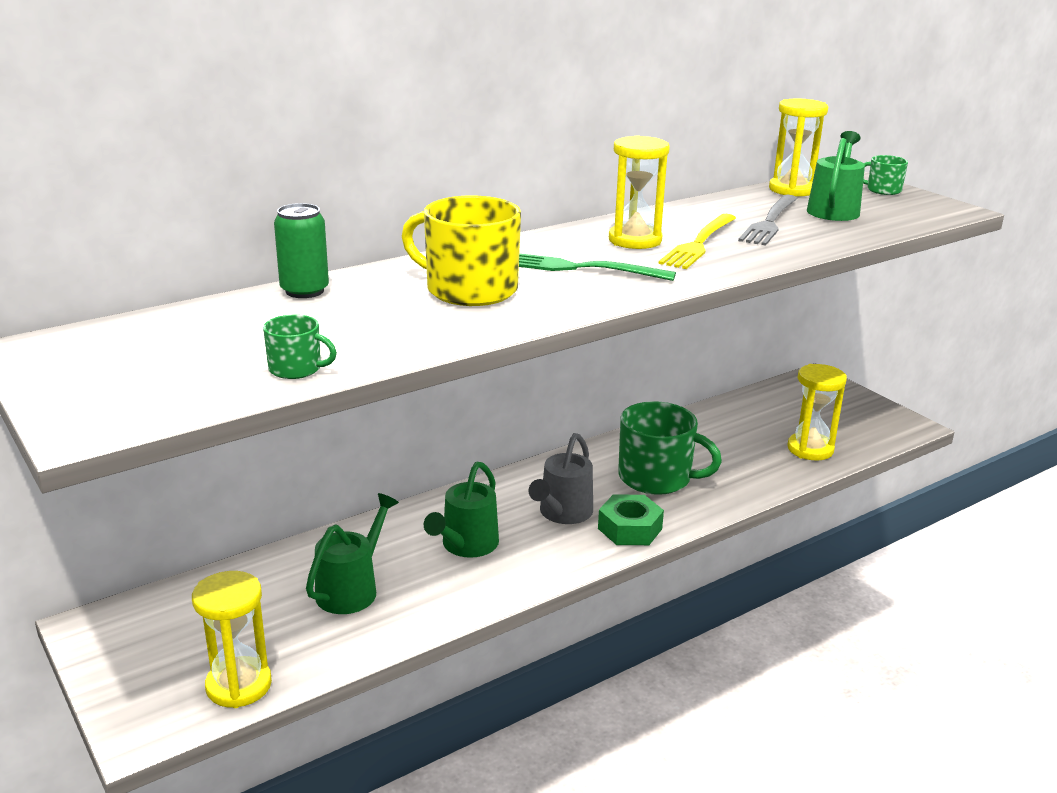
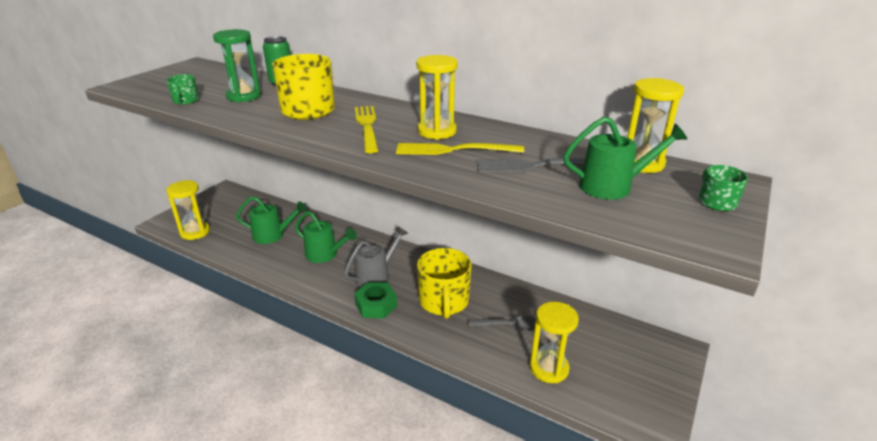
camera: 65 degrees right, 5 degrees up
green watering can [424,461,499,558] -> green watering can turned 150 degrees counterclockwise [295,211,357,263]
green fork [519,253,676,281] -> yellow fork [355,106,379,153]
grey watering can [528,433,593,524] -> grey watering can turned 135 degrees clockwise [344,227,408,288]
green mug [618,401,722,495] -> yellow mug [417,248,471,319]
none -> green hourglass [213,29,261,102]
none -> grey spoon [468,316,536,331]

